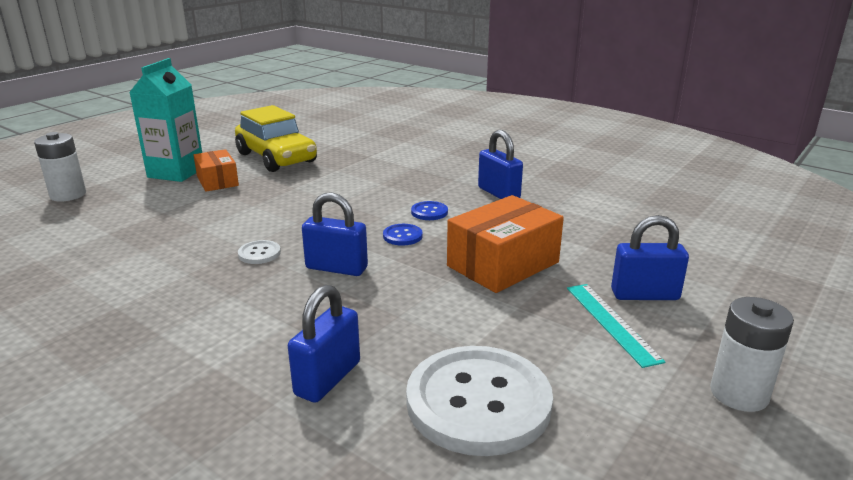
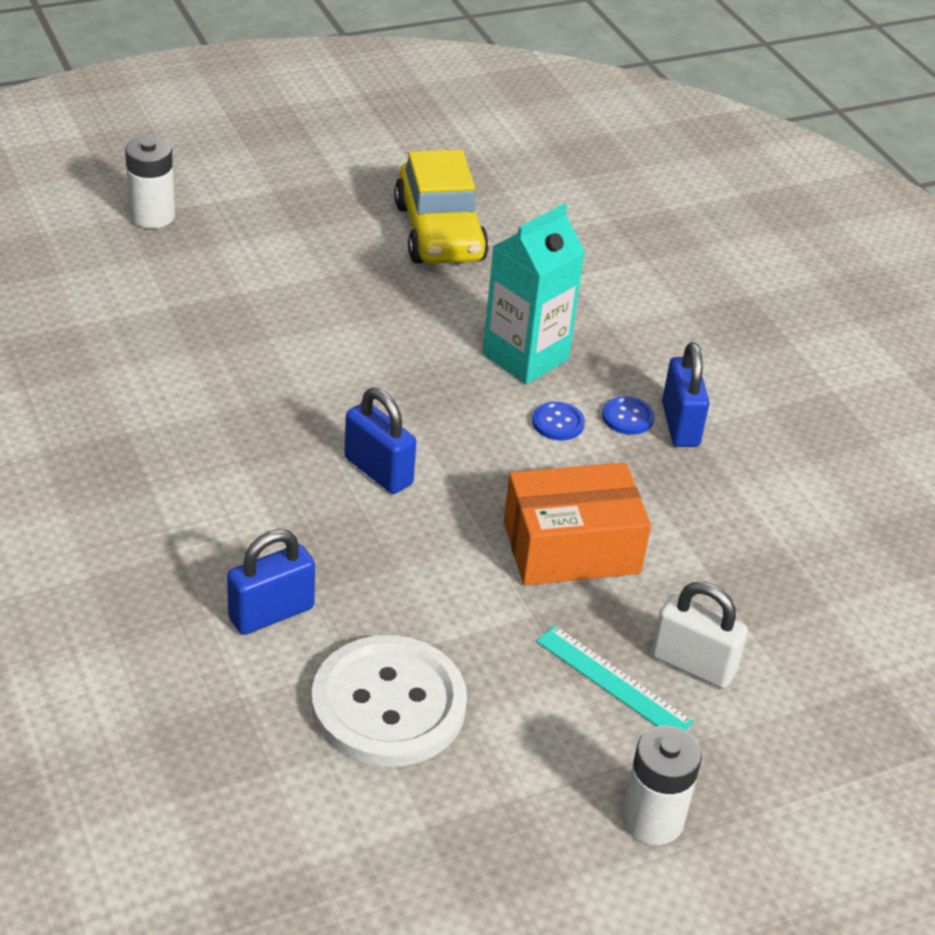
camera: 25 degrees right, 15 degrees up
turquoise carton [129,58,202,182] -> turquoise carton moved to [483,203,585,384]
orange box [194,149,239,192] -> none
white button [238,240,281,264] -> none
blue button [383,224,423,246] -> blue button moved to [602,396,654,435]
turquoise ruler [567,284,665,368] -> turquoise ruler turned 60 degrees counterclockwise [536,625,694,730]
blue padlock [611,215,689,300] -> white padlock [651,582,748,689]

